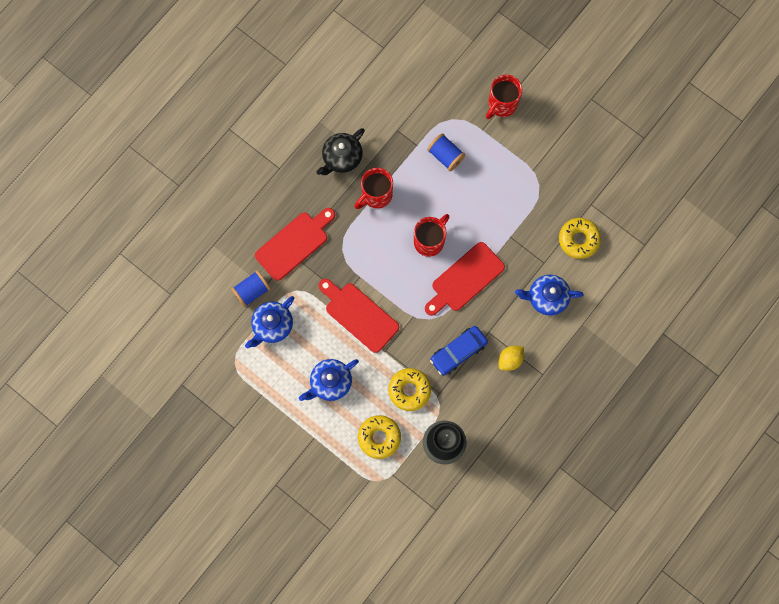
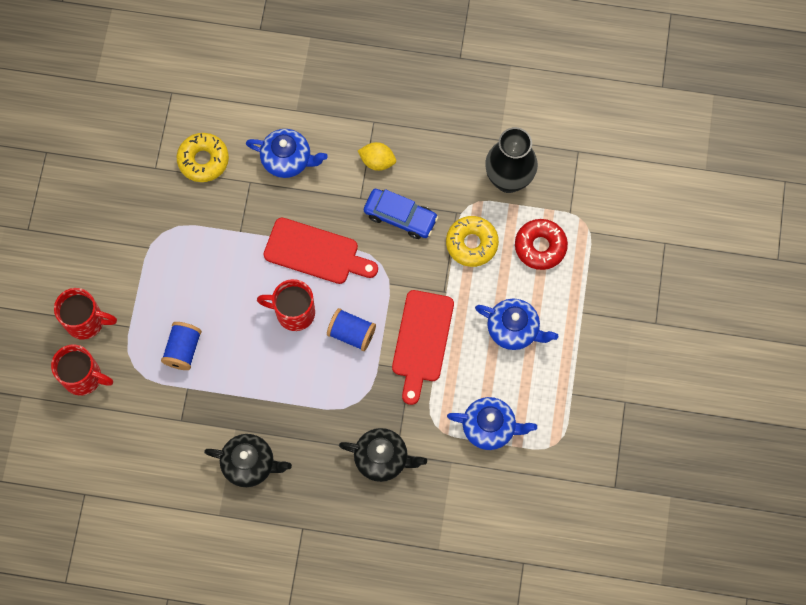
camera: 120 degrees left, 5 degrees down
blue spool [231,270,271,308] -> blue spool moved to [327,308,376,351]
red cutting board [255,208,335,281] -> black teapot [339,428,427,482]
red mug [354,168,393,209] -> red mug moved to [51,345,113,396]
yellow donut [358,415,401,459] -> red donut [515,219,568,270]
blue teapot [515,275,584,316] -> blue teapot turned 45 degrees counterclockwise [246,129,328,178]

